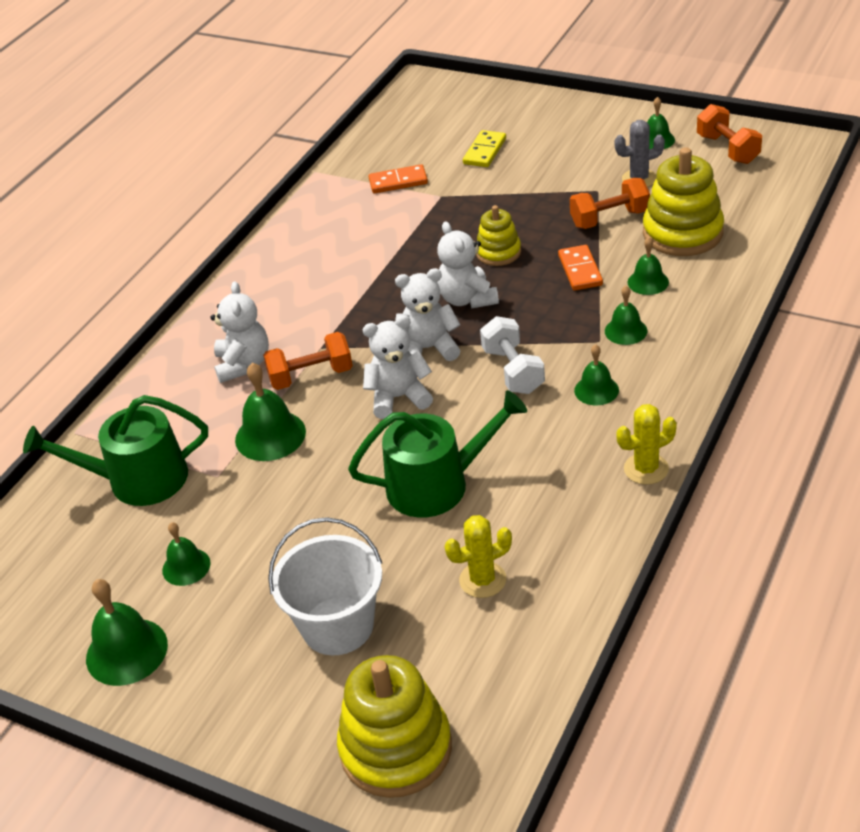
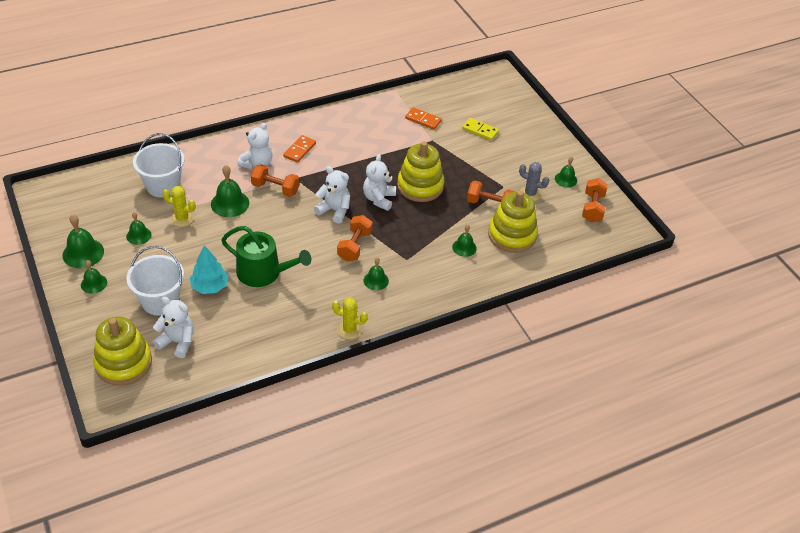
camera: 30 degrees right, 5 degrees up
green watering can [23,395,208,506] -> white bucket [133,133,184,198]
white teddy bear [363,315,433,419] -> white teddy bear moved to [153,297,194,358]
yellow cactus [445,515,512,598] -> yellow cactus moved to [163,186,196,227]
yellow domino [463,130,506,167] -> yellow domino turned 60 degrees clockwise [462,118,499,141]
yellow stacking toy [476,205,521,266] -> yellow stacking toy [397,141,444,202], size x1.75
white dumbbell [480,316,545,394] -> orange dumbbell [337,215,373,261]
orange domino [558,245,603,291] -> orange domino moved to [283,135,316,163]
green bell [605,286,647,345] -> green bell moved to [81,260,107,294]
none -> turquoise tree [190,245,229,294]

